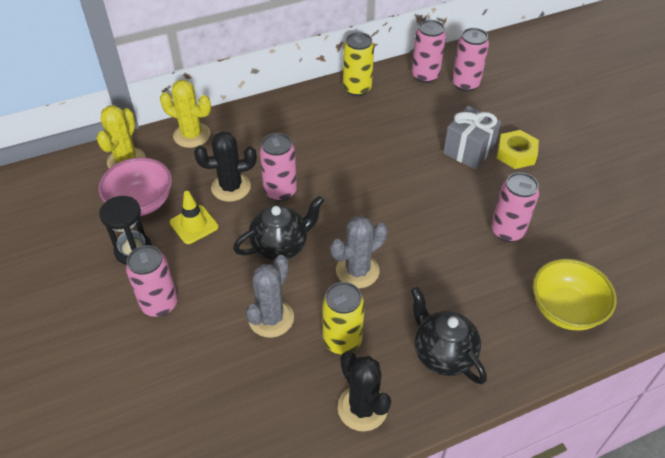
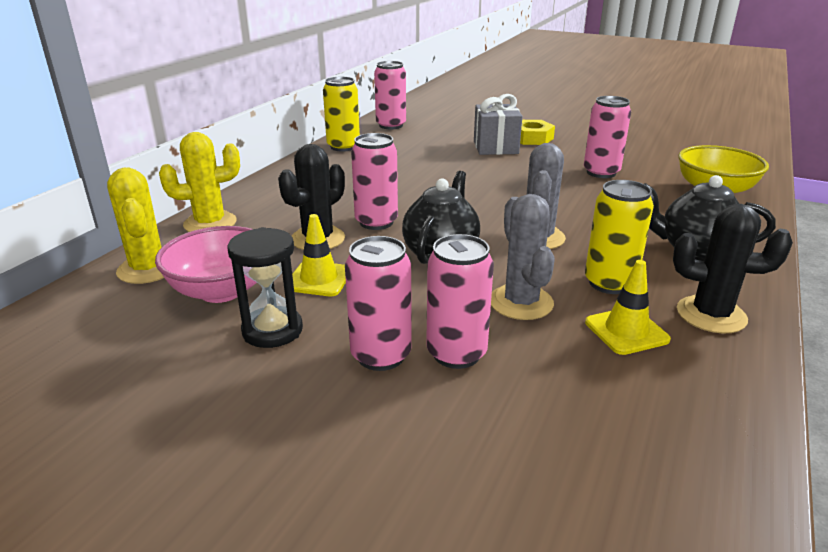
camera: 40 degrees left, 20 degrees down
pink can [452,28,489,91] -> pink can moved to [426,234,494,369]
none -> yellow traffic cone [585,260,671,355]

